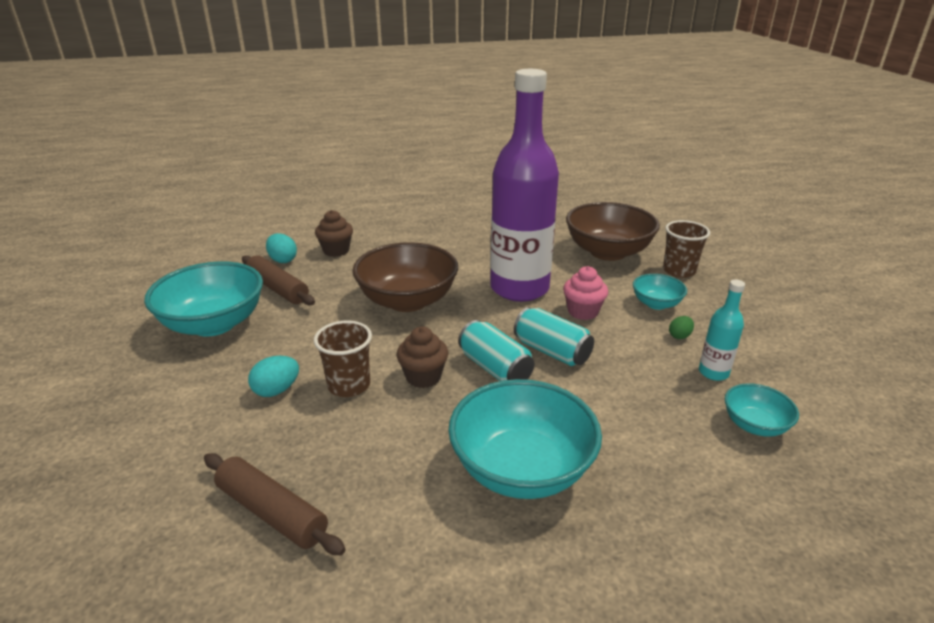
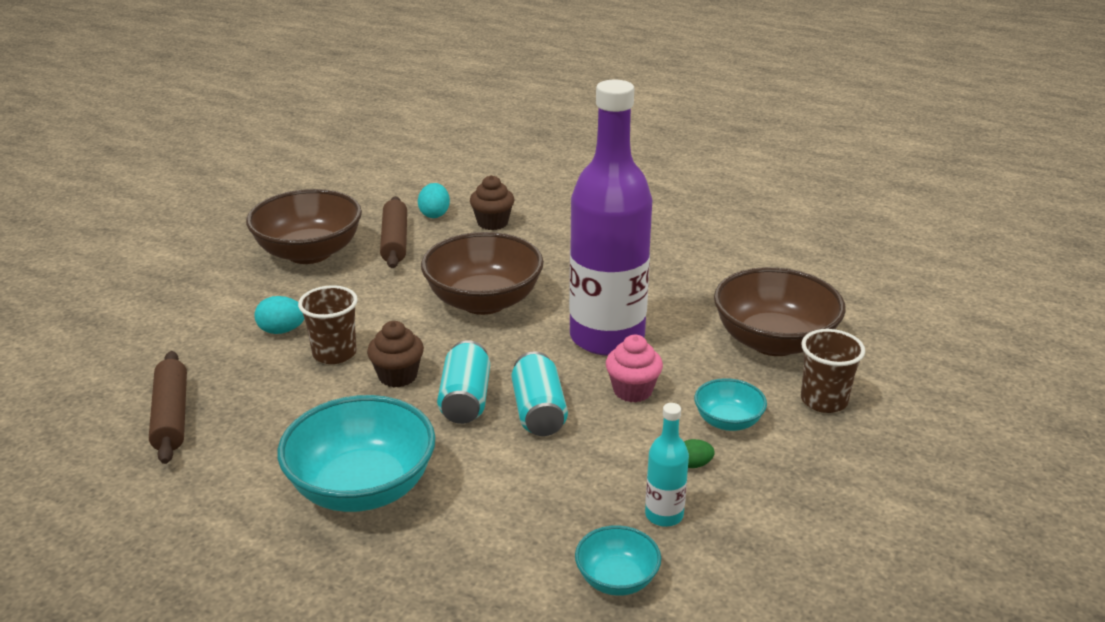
camera: 40 degrees right, 0 degrees up
turquoise bowl [144,261,263,336] -> brown bowl [246,189,362,264]

